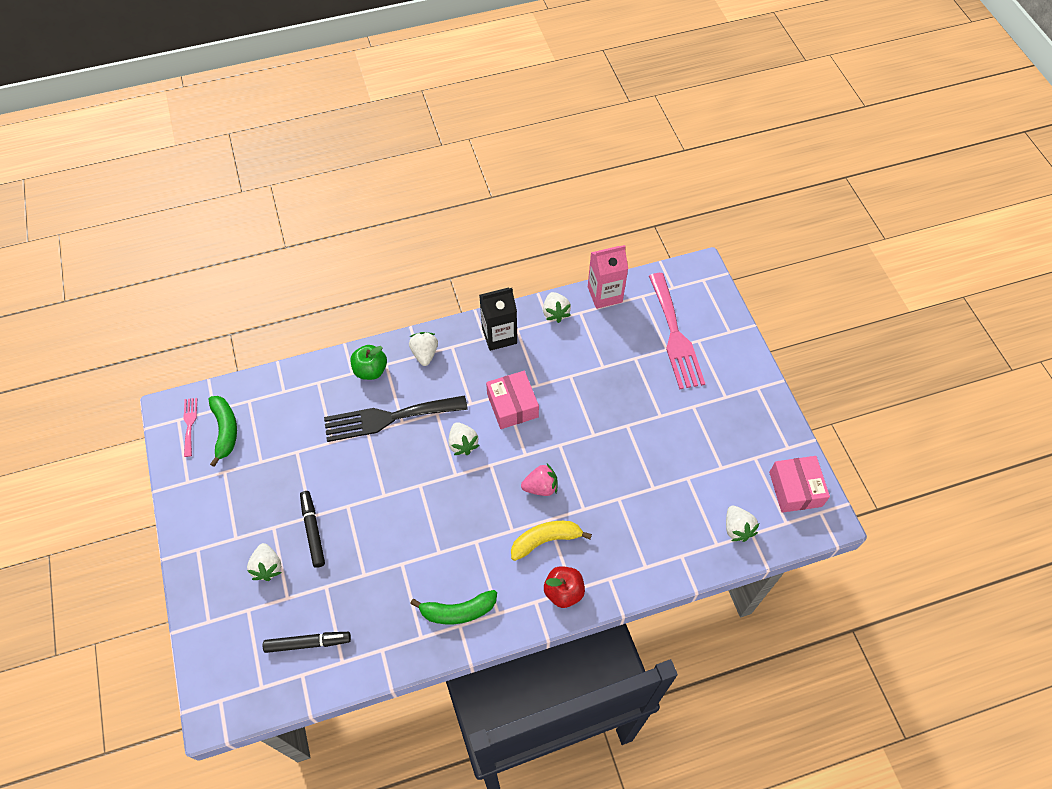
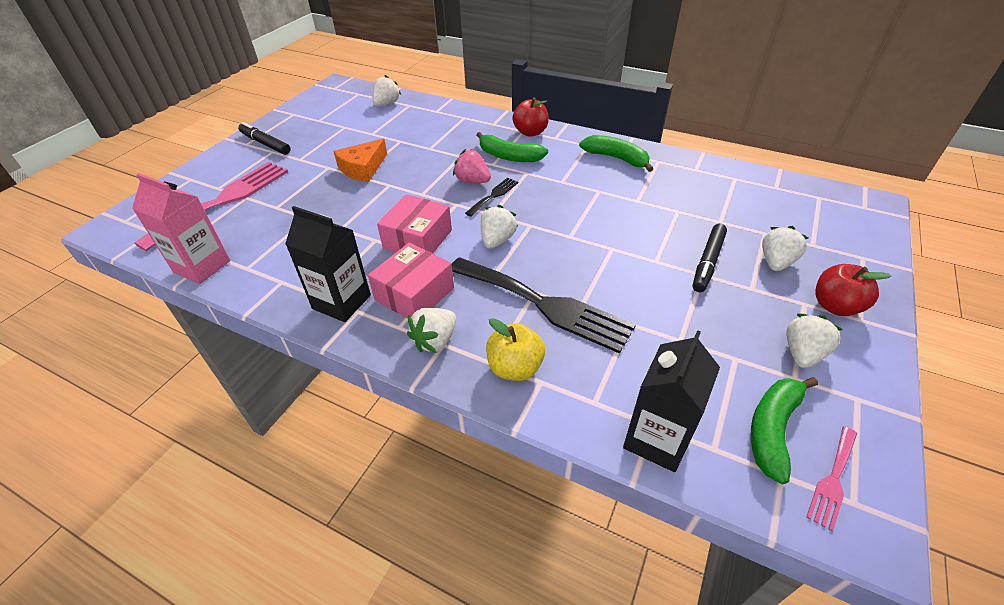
camera: 135 degrees left, 15 degrees down
black marker [263,632,351,653] -> black marker moved to [238,122,291,155]
green apple [350,345,387,380] -> yellow apple [486,318,545,381]
yellow banana [511,521,592,561] -> green banana [477,132,548,162]
white strawberry [543,292,571,323] -> white strawberry moved to [786,314,843,368]
pink box [769,456,830,513] -> pink box moved to [368,243,454,319]
none -> orange cheese [333,139,387,182]
none -> black fork [465,178,519,217]
none -> black carton [623,330,720,472]
none -> red apple [815,264,891,316]

